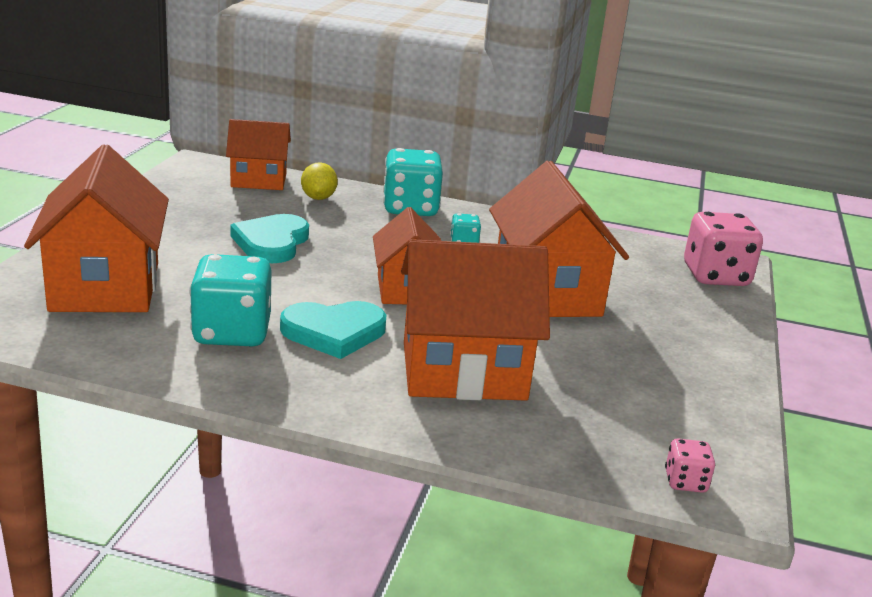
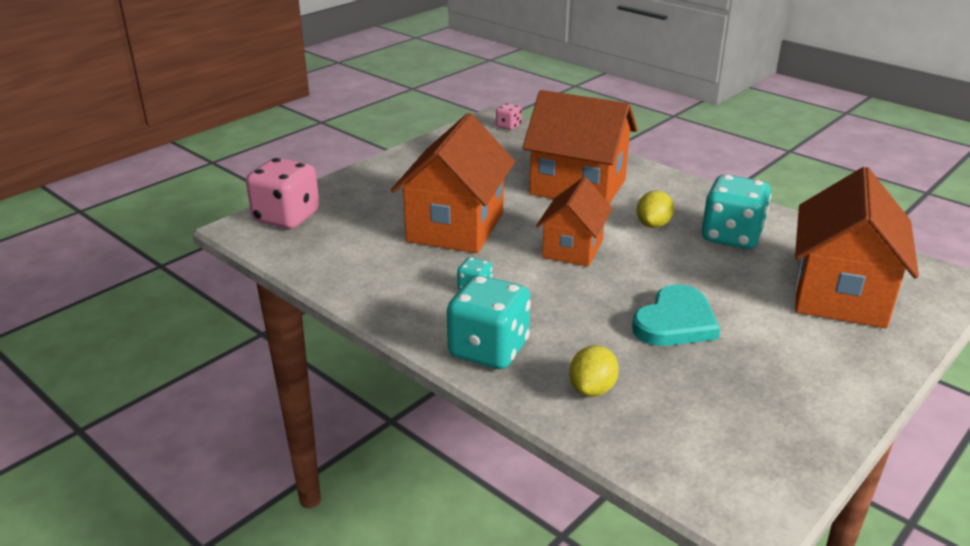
camera: 150 degrees left, 5 degrees up
orange house [226,119,291,190] -> none
turquoise heart [280,301,386,359] -> yellow lemon [636,190,674,228]

